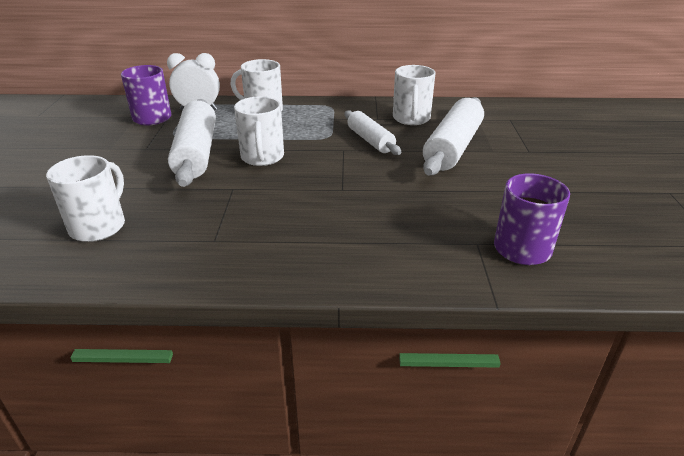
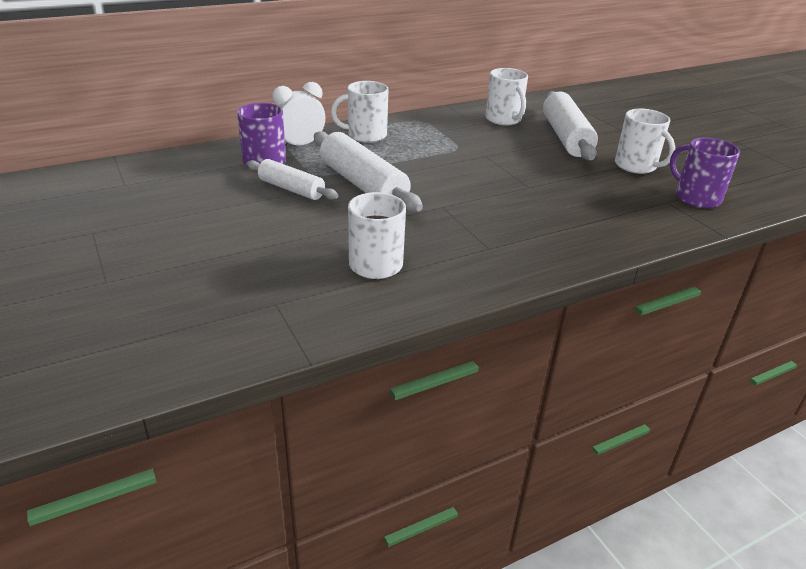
camera: 30 degrees left, 0 degrees up
white mug [234,96,284,166] -> white mug moved to [615,109,675,174]
white rolling pin [345,110,401,155] -> white rolling pin moved to [247,159,338,200]

